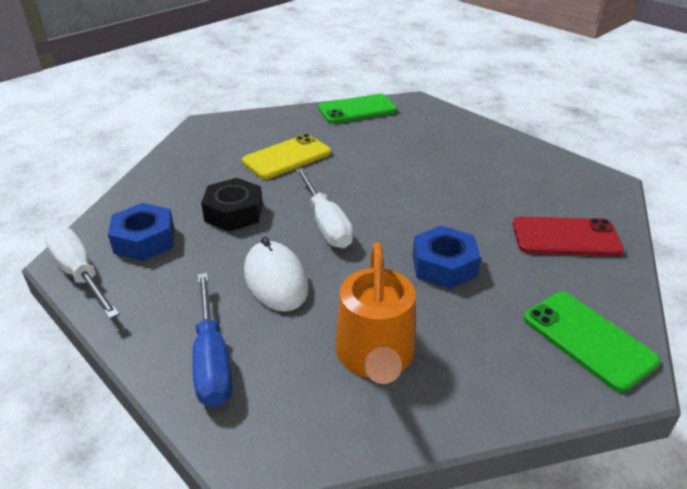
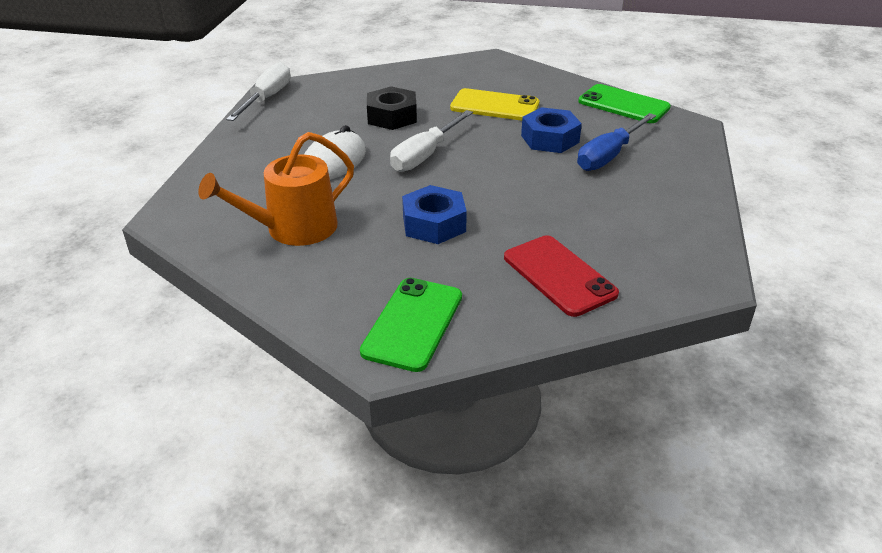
camera: 55 degrees right, 0 degrees up
blue nut [108,203,174,261] -> blue nut moved to [521,107,582,153]
blue screwdriver [192,273,232,407] -> blue screwdriver moved to [577,113,656,171]

